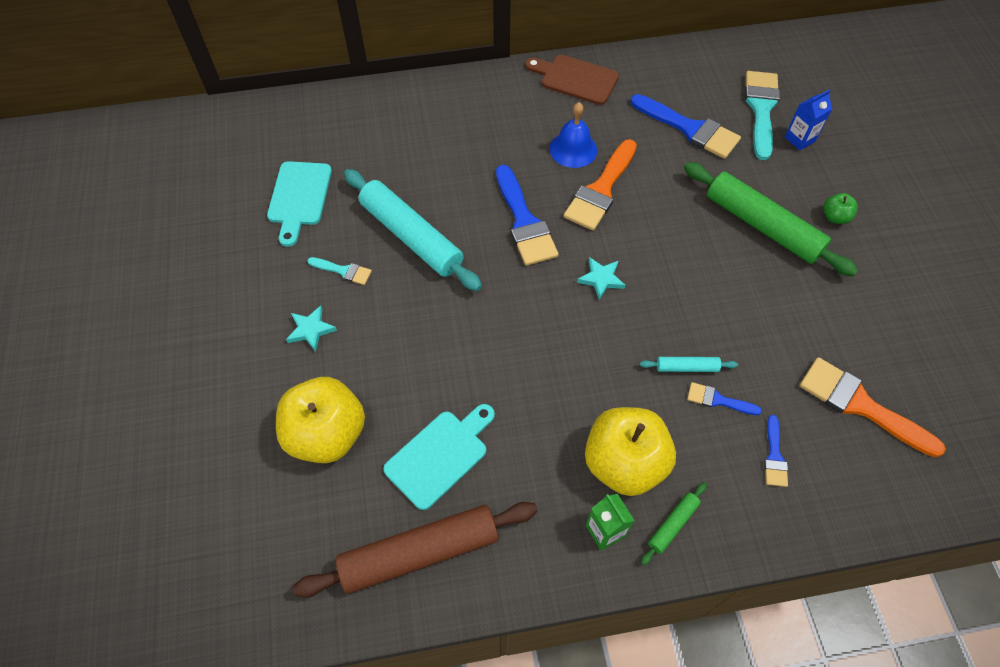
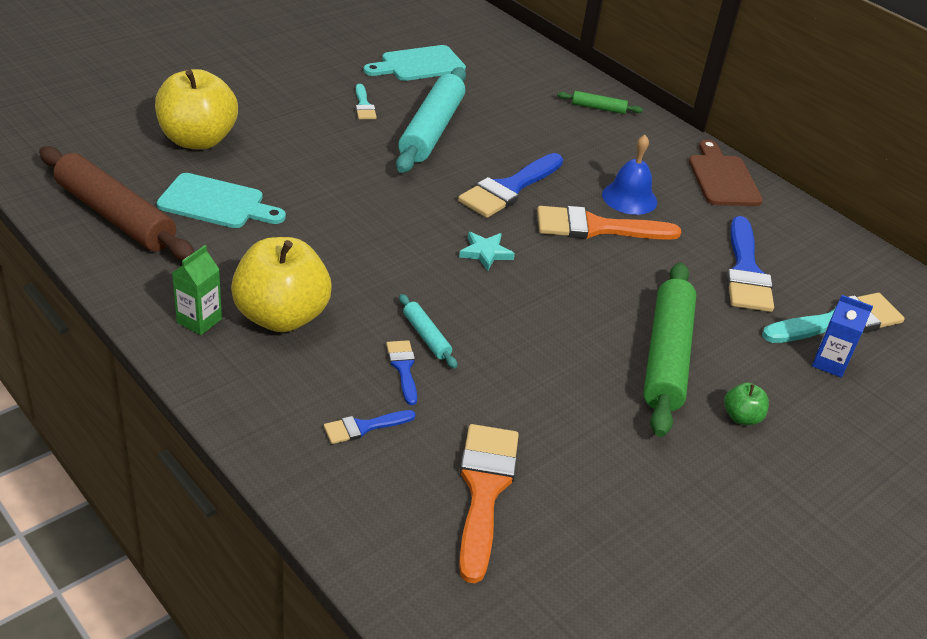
camera: 55 degrees right, 20 degrees down
turquoise star [286,306,337,352] -> none
green rolling pin [641,482,707,565] -> green rolling pin moved to [557,91,643,114]

